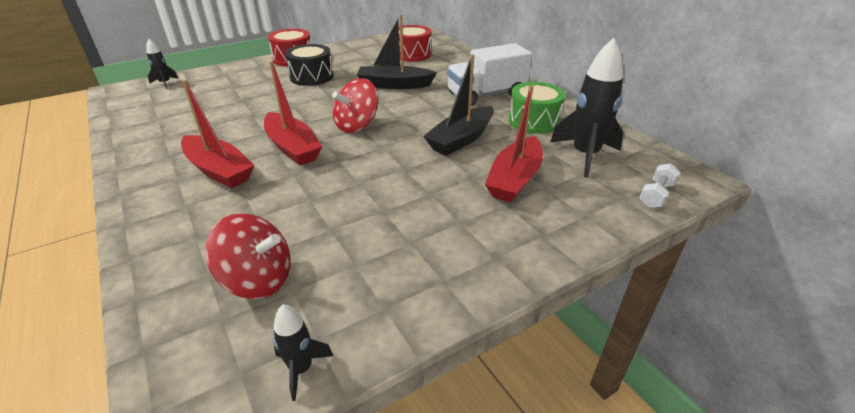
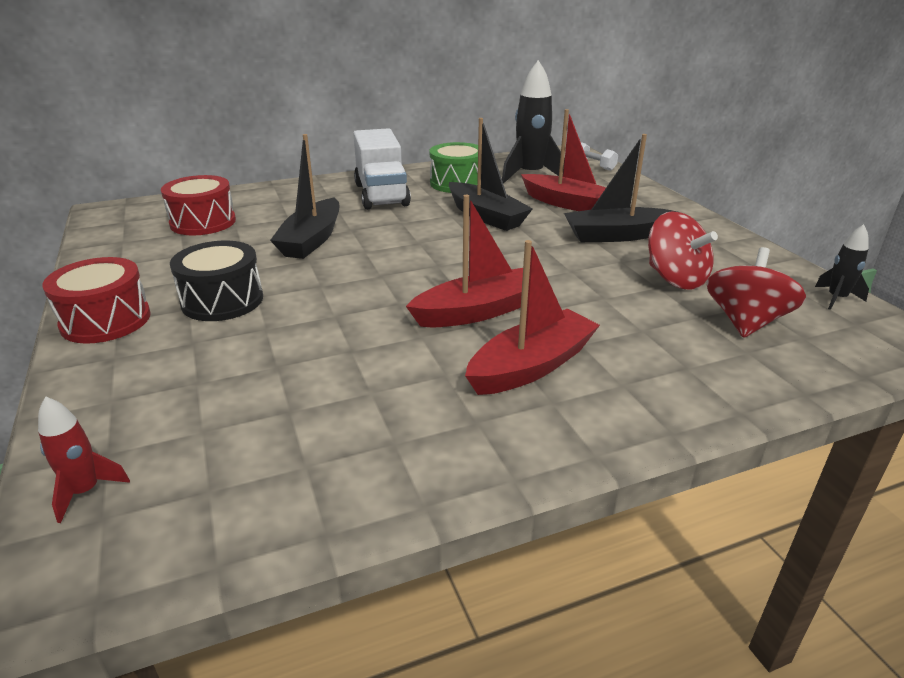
camera: 80 degrees left, 5 degrees down
black rocket [146,39,179,89] -> red rocket [38,396,130,523]
red spinning top [332,78,378,133] -> red spinning top moved to [648,211,718,290]
none -> black boat [564,134,677,242]

